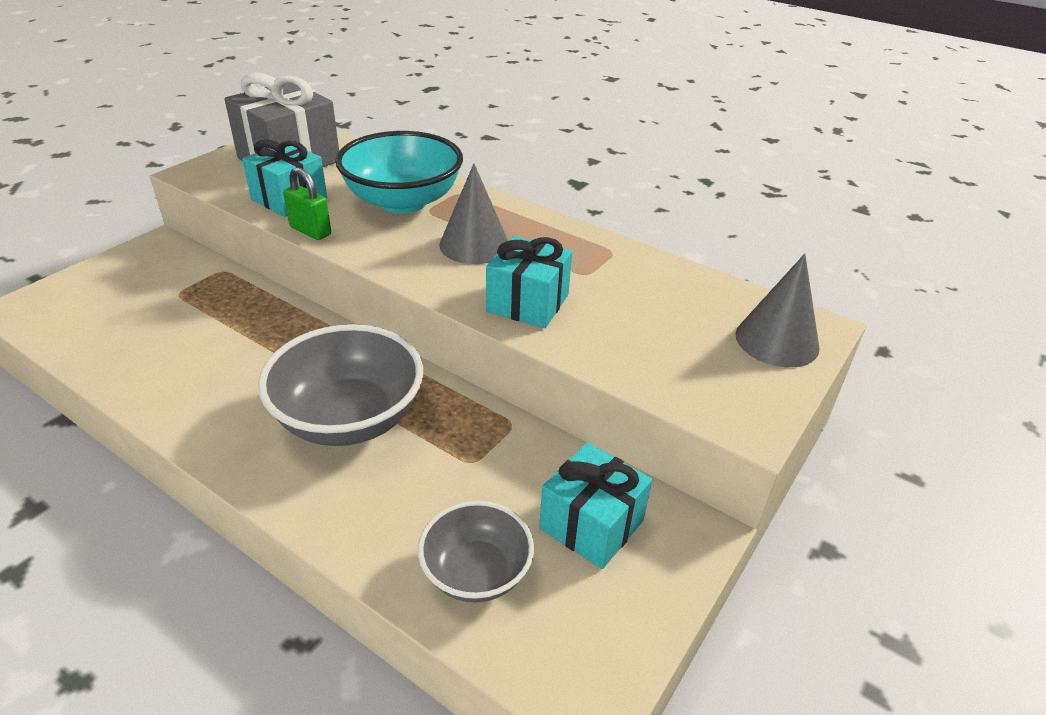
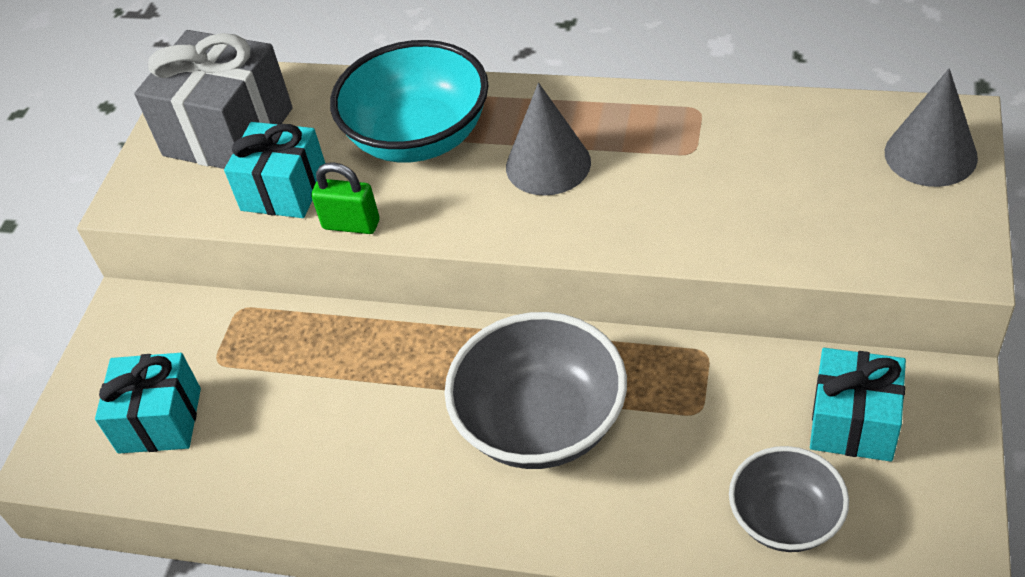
camera: 15 degrees left, 10 degrees up
turquoise gift [486,236,572,328] -> turquoise gift moved to [95,353,201,454]

